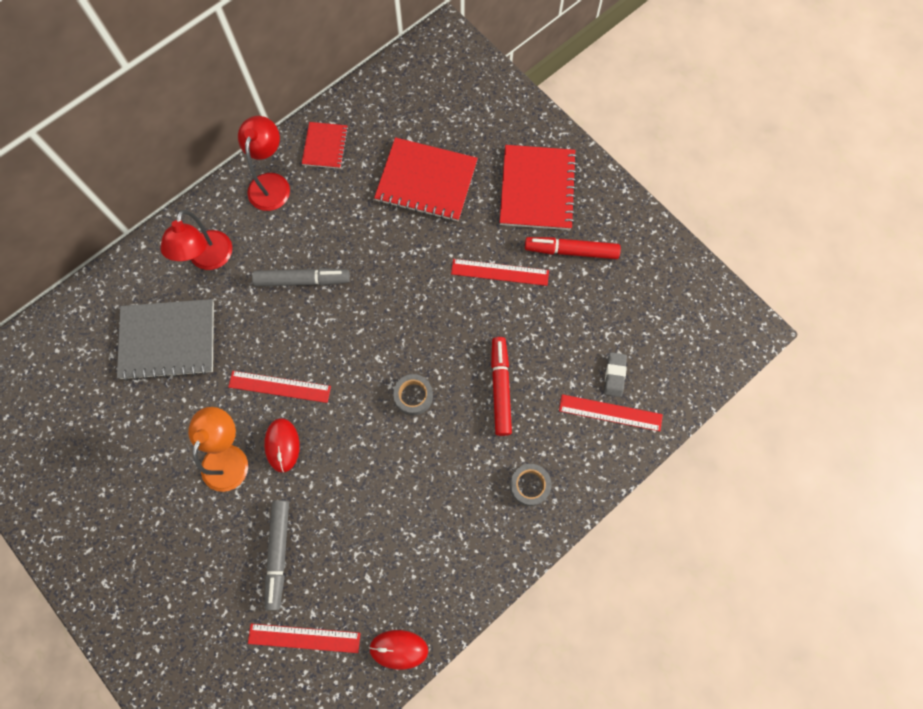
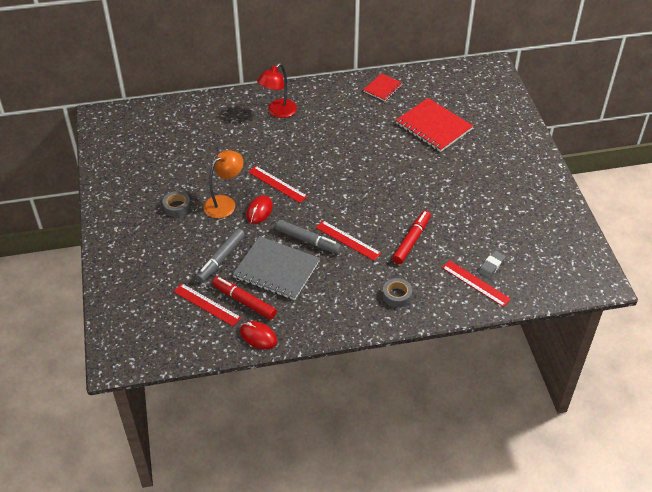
camera: 30 degrees right, 25 degrees down
grey notebook [117,299,214,381] -> grey notebook moved to [233,236,320,300]
red lamp [238,116,290,211] -> none
grey marker [252,268,350,286] -> grey marker moved to [275,220,342,254]
grey tape [393,374,433,415] -> grey tape moved to [162,191,191,217]
red ruler [451,259,549,286] -> red ruler moved to [316,220,381,261]
red notebook [500,145,577,230] -> none
red marker [525,237,621,259] -> red marker moved to [212,276,277,320]

